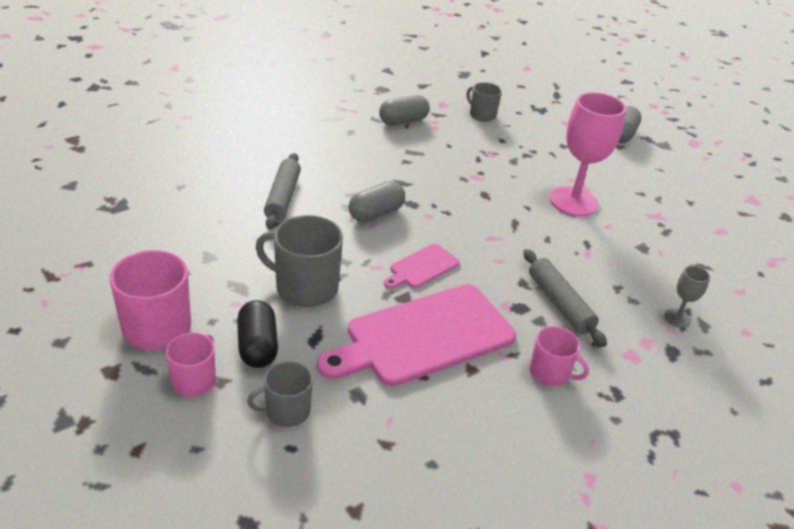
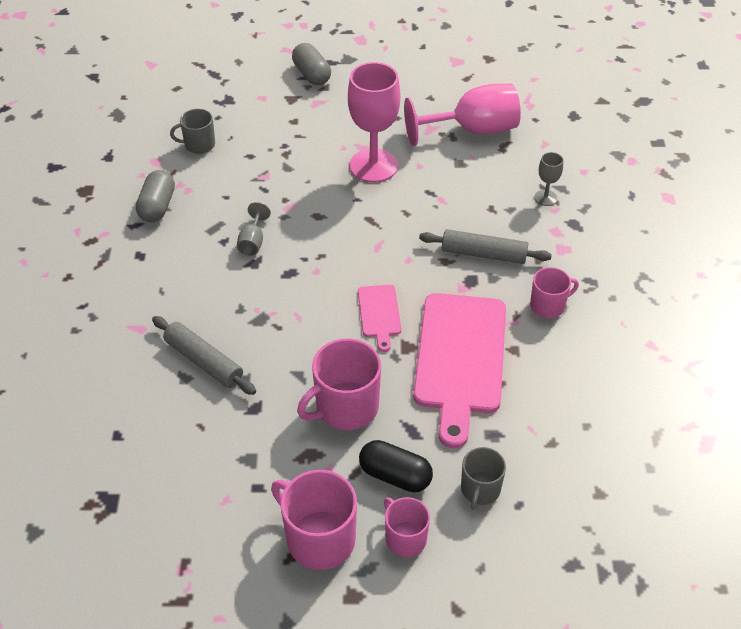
camera: 50 degrees left, 10 degrees up
grey mug [255,215,343,307] -> pink mug [297,339,381,430]
grey capsule [348,181,405,223] -> none
none -> grey goblet [237,202,271,256]
none -> pink goblet [404,83,521,146]

